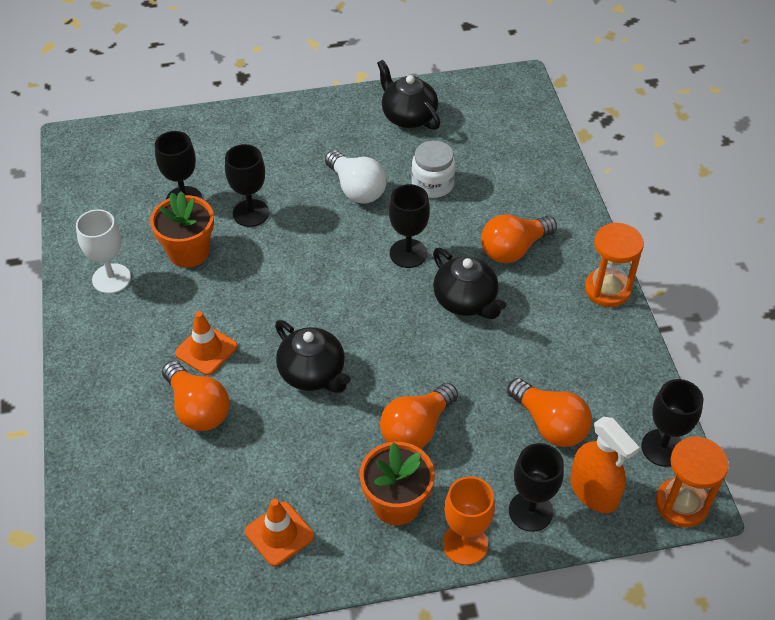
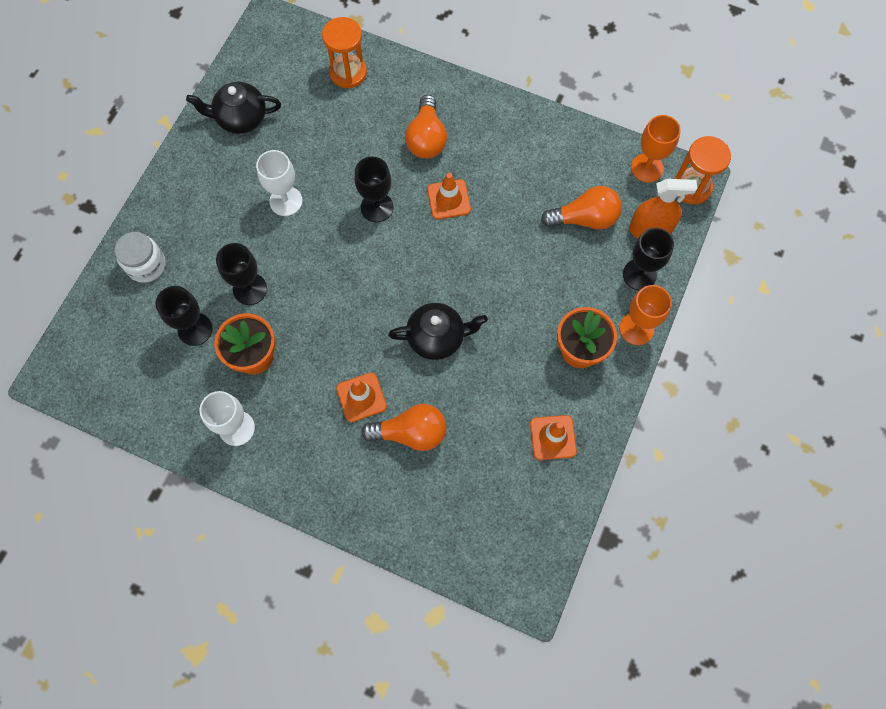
camera: 55 degrees left, 20 degrees up
white light bulb [325,150,387,204] -> white goblet [256,150,303,216]
orange light bulb [380,383,458,449] -> none
white jar [411,141,455,198] -> white jar moved to [115,232,166,283]
black teapot [433,248,506,319] -> orange traffic cone [427,173,471,219]
orange hourglass [585,223,644,307] -> orange hourglass moved to [322,17,367,89]
black goblet [641,379,703,467] -> orange goblet [631,115,681,182]

